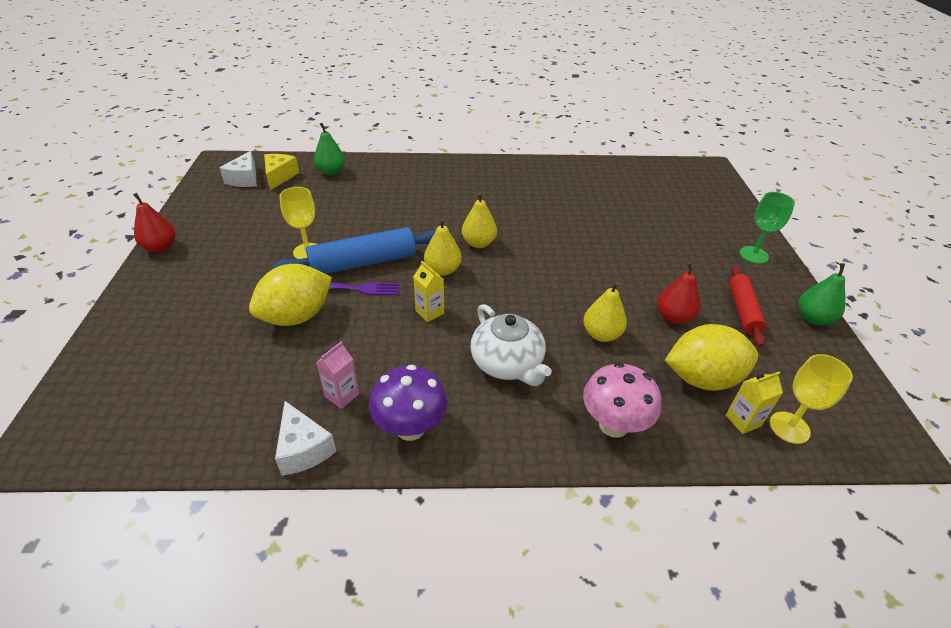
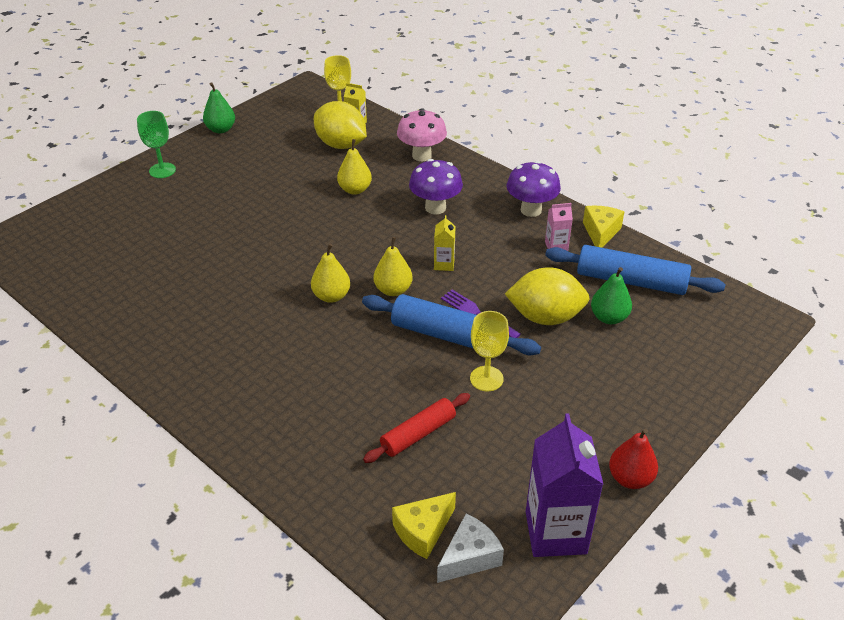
camera: 135 degrees left, 0 degrees up
white cheese [275,401,336,475] -> yellow cheese [583,206,624,248]
green pear [314,123,345,175] -> green pear moved to [591,267,632,324]
white teapot [471,304,552,386] -> purple mushroom [409,159,463,214]
red pear [657,262,700,324] -> none
red rolling pin [729,266,767,347] -> red rolling pin moved to [363,393,470,463]
none -> purple carton [526,413,603,557]
none -> blue rolling pin [545,245,725,295]

